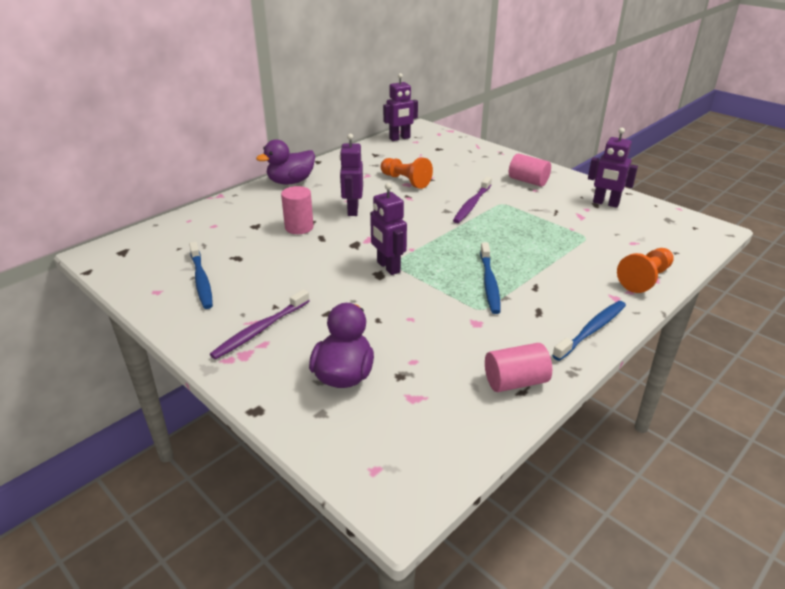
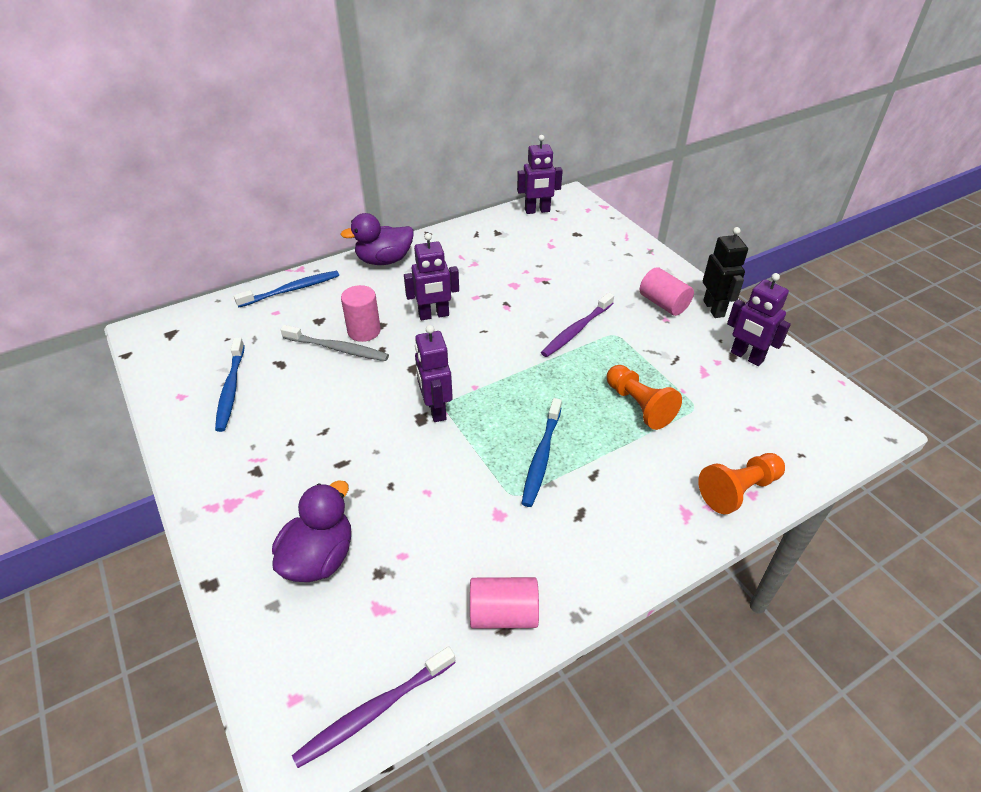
camera: 15 degrees right, 10 degrees up
purple toothbrush [210,289,310,359] -> purple toothbrush moved to [292,646,456,768]
purple robot [340,133,363,216] -> purple robot turned 120 degrees counterclockwise [404,233,459,320]
orange pawn [380,157,433,189] -> orange pawn moved to [607,365,682,430]
blue toothbrush [552,301,626,361] -> blue toothbrush moved to [234,271,339,307]
none -> grey toothbrush [280,325,389,361]
none -> black robot [703,227,748,318]

